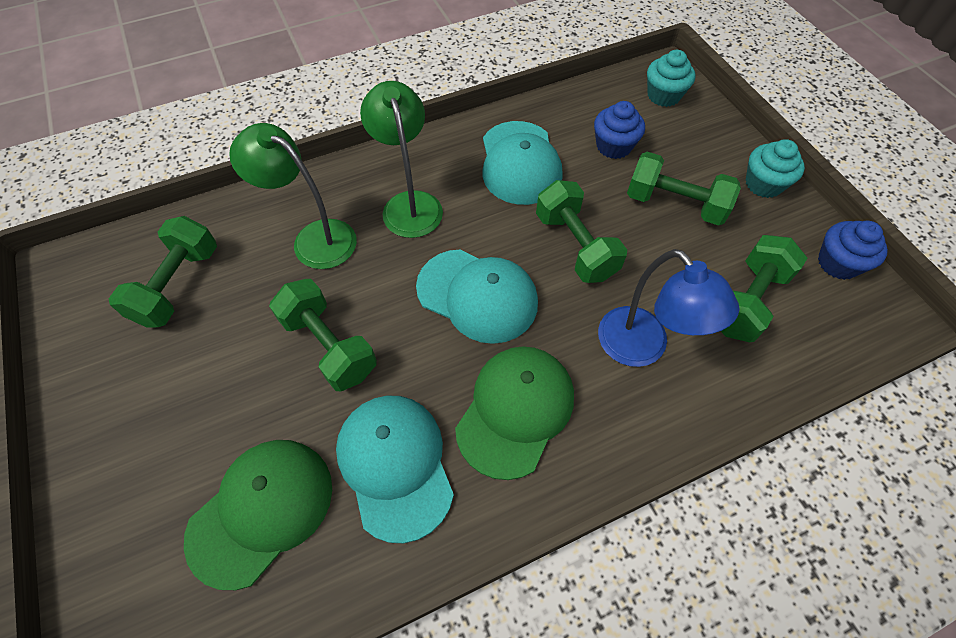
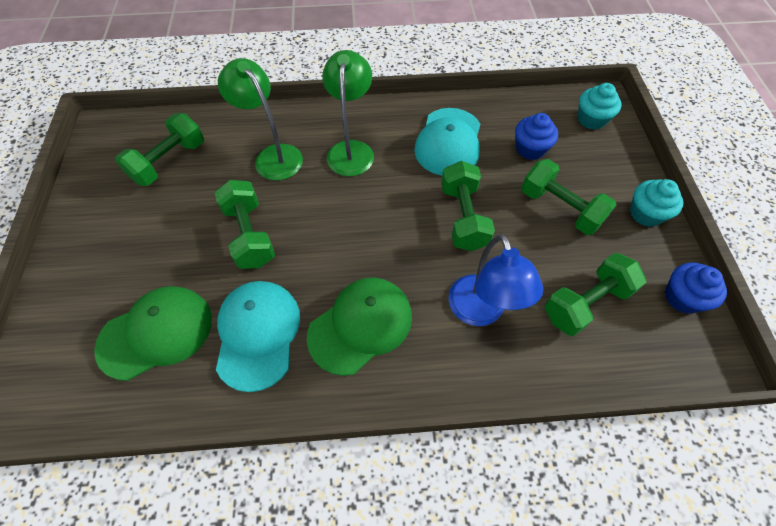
camera: 20 degrees right, 0 degrees up
turquoise cap [416,249,538,344] -> none

